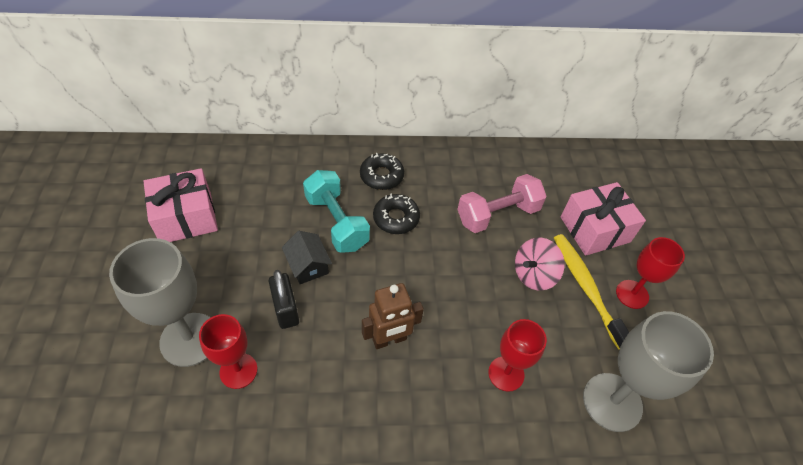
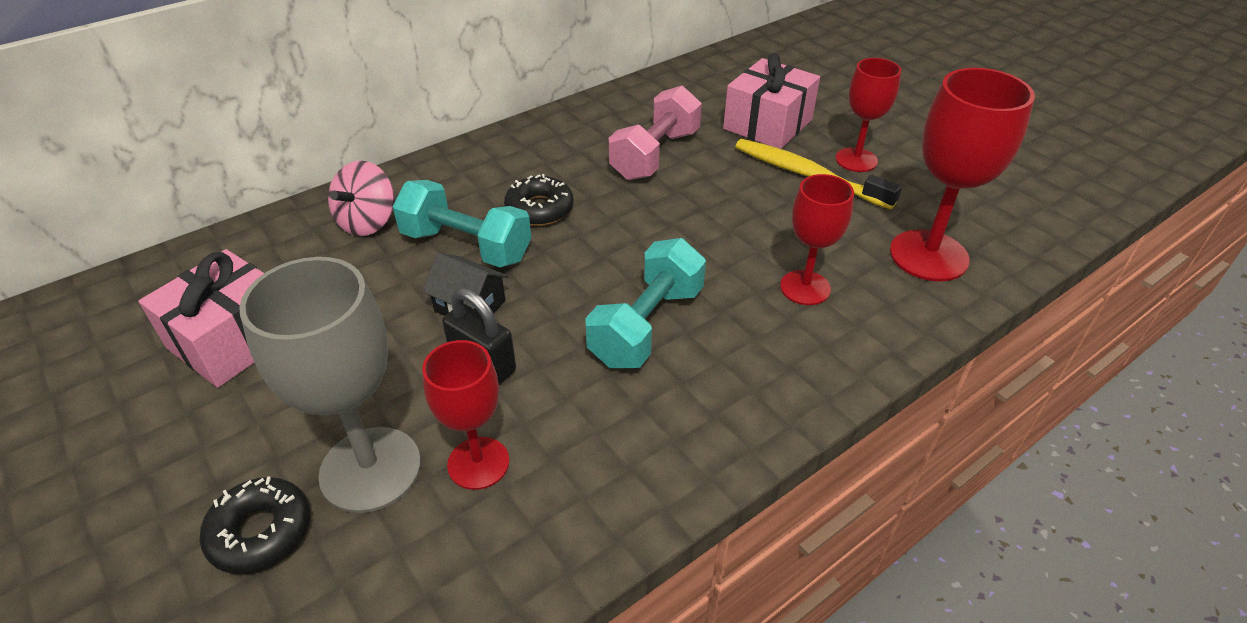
camera: 30 degrees left, 10 degrees down
black donut [360,153,404,190] -> black donut moved to [200,476,310,574]
brown robot [362,283,424,349] -> turquoise dumbbell [585,238,706,368]
pink spinning top [515,238,565,291] -> pink spinning top moved to [328,161,394,236]
grey goblet [583,311,714,432] -> red goblet [890,68,1035,282]

